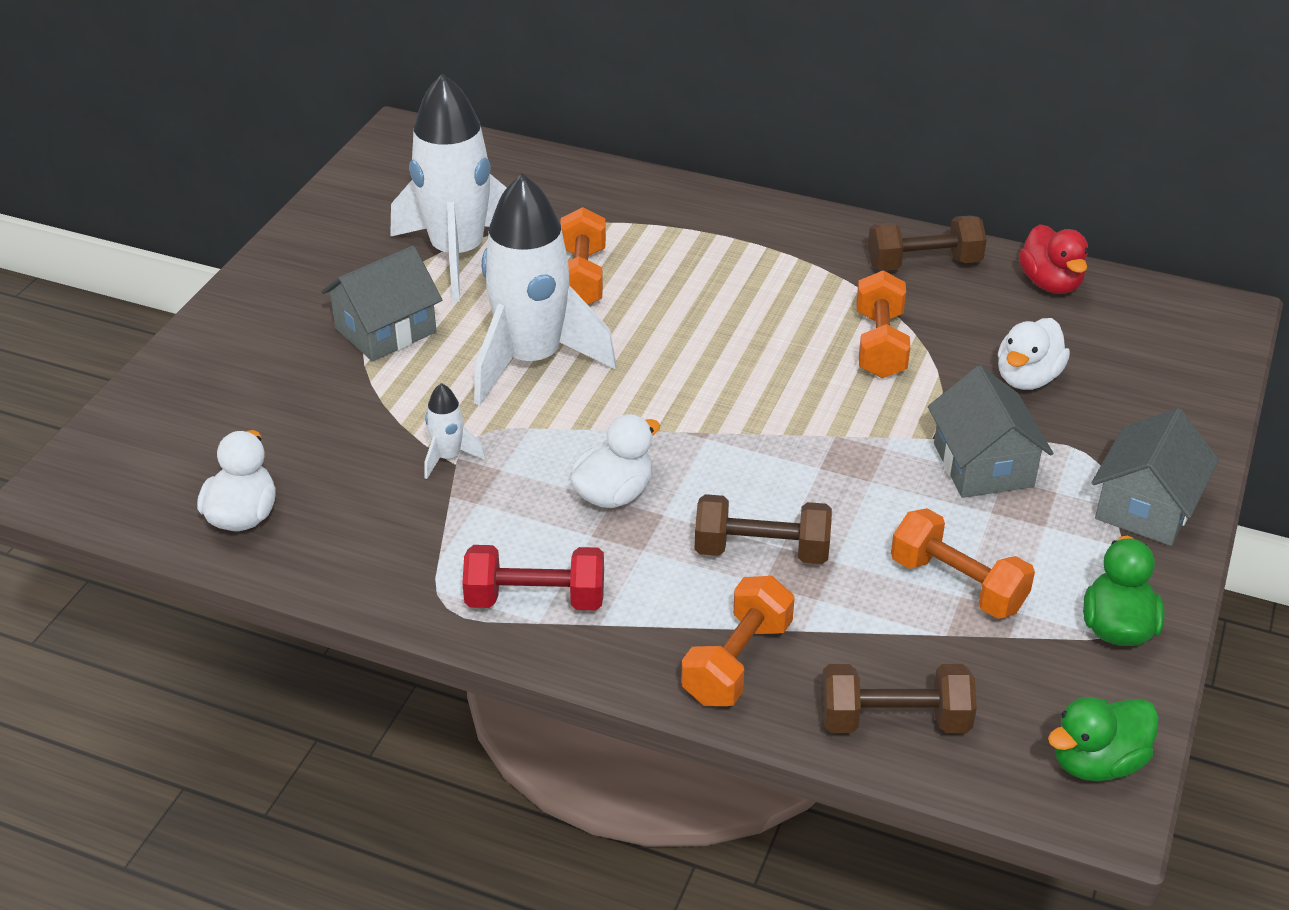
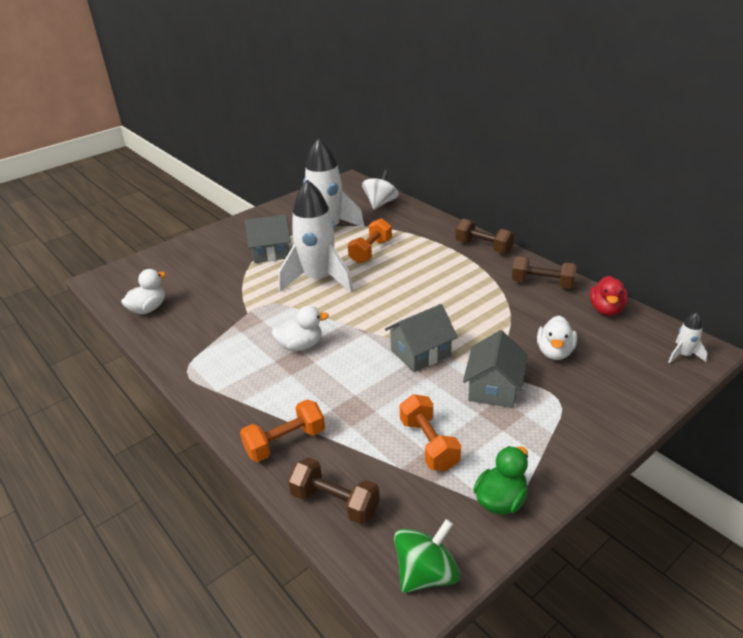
camera: 30 degrees right, 5 degrees down
white rocket [424,383,486,479] -> white rocket moved to [668,312,707,363]
red dumbbell [462,545,604,610] -> none
brown dumbbell [695,494,832,564] -> brown dumbbell moved to [455,219,514,254]
orange dumbbell [856,270,911,378] -> none
white duck [998,318,1070,390] -> white duck turned 45 degrees counterclockwise [537,315,577,360]
green duck [1048,697,1159,781] -> green spinning top [394,519,460,593]
grey house [1092,408,1219,546] -> grey house moved to [385,304,458,372]
none -> white spinning top [362,170,399,209]

